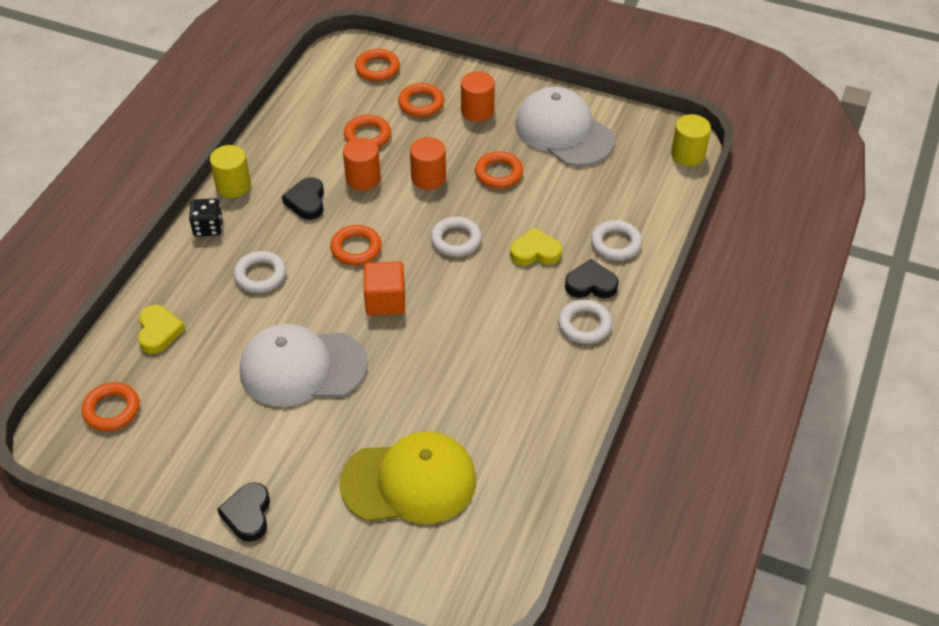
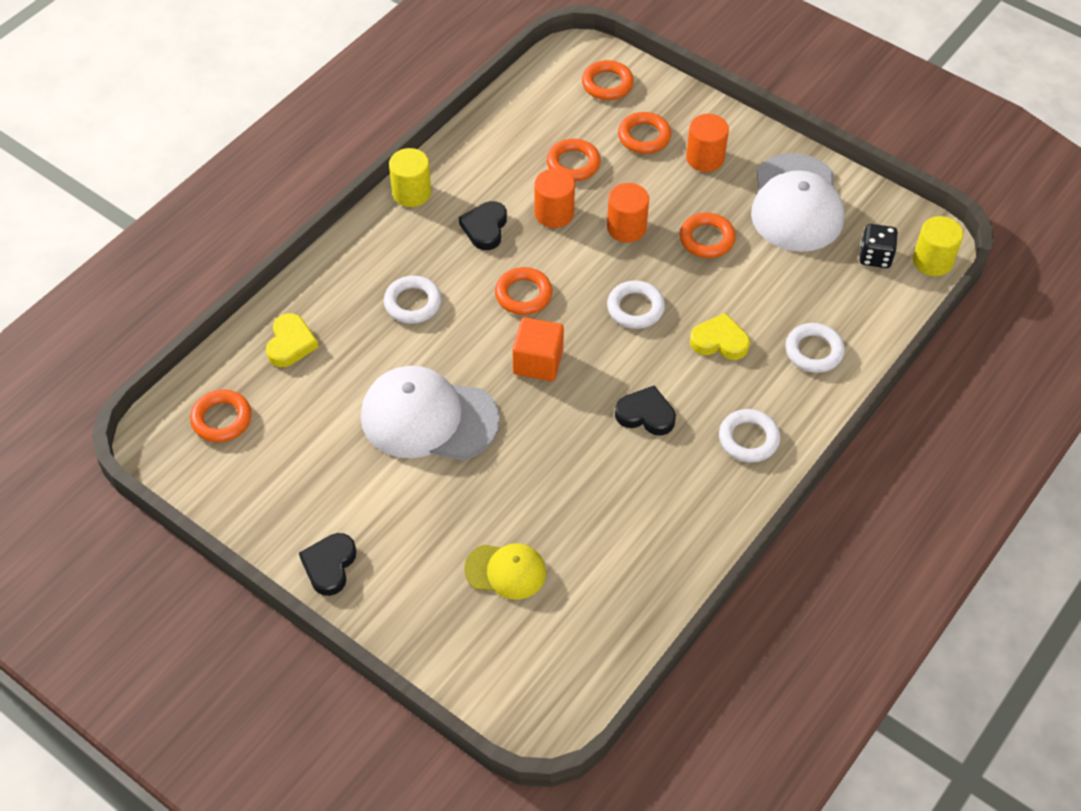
camera: 15 degrees right, 5 degrees up
black dice [189,198,223,237] -> black dice moved to [860,224,898,268]
yellow cap [339,432,476,524] -> yellow cap [464,543,546,600], size x0.55
white cap [515,87,615,166] -> white cap turned 150 degrees counterclockwise [751,153,844,252]
black heart [565,259,619,298] -> black heart moved to [615,386,676,435]

